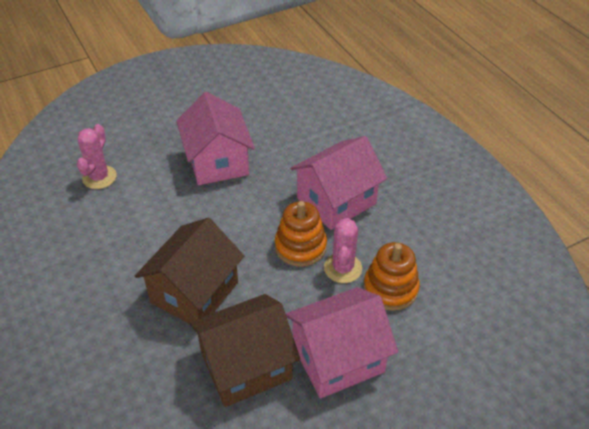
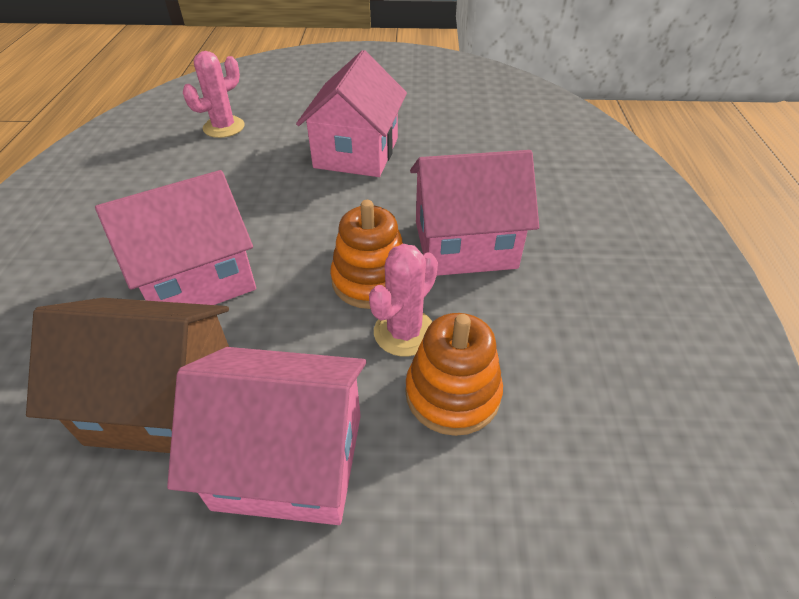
camera: 30 degrees right, 0 degrees up
brown house [134,218,244,323] -> pink house [95,170,256,305]

